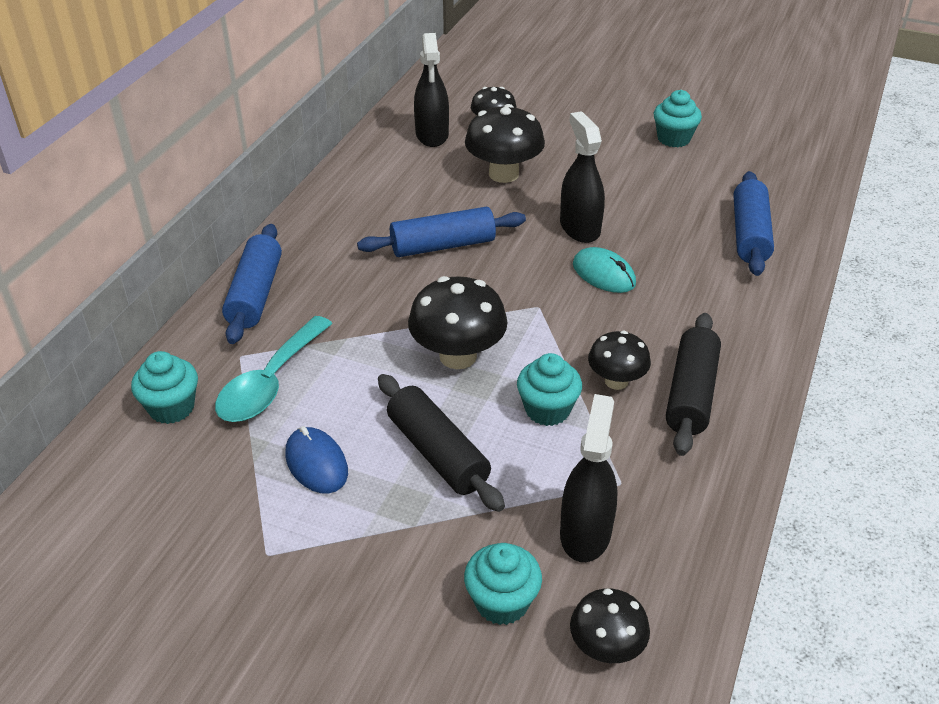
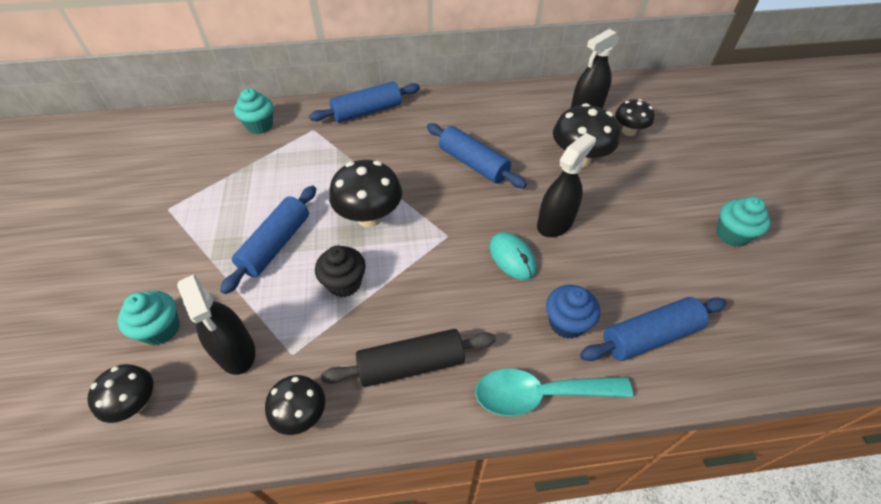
camera: 60 degrees right, 10 degrees up
turquoise spoon [215,316,333,422] -> turquoise spoon moved to [475,369,633,416]
blue mouse [285,426,348,494] -> none
black rolling pin [378,374,505,512] -> blue rolling pin [220,185,316,294]
turquoise cupcake [517,353,582,426] -> black cupcake [315,246,366,297]
black spray bottle [560,394,618,562] -> black spray bottle turned 75 degrees clockwise [177,274,255,375]
turquoise mouse [573,247,636,293] -> turquoise mouse turned 45 degrees counterclockwise [489,232,536,280]
black mushroom [588,331,651,390] -> black mushroom moved to [265,375,325,435]
none -> blue cupcake [546,285,600,339]

